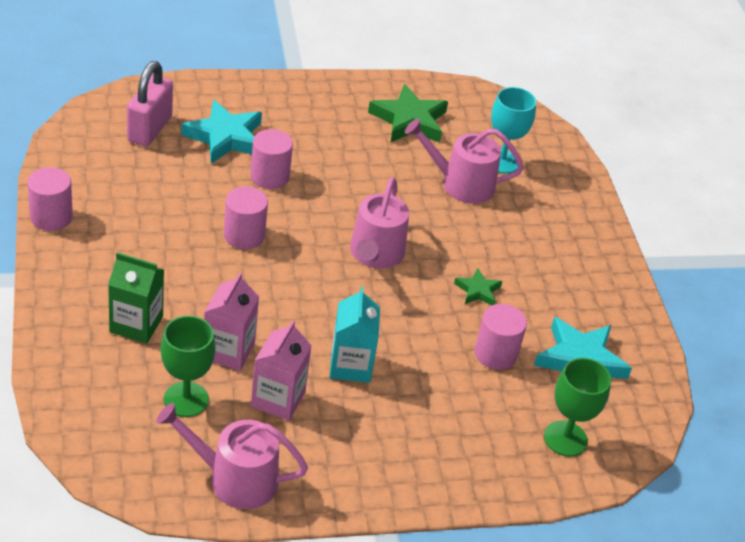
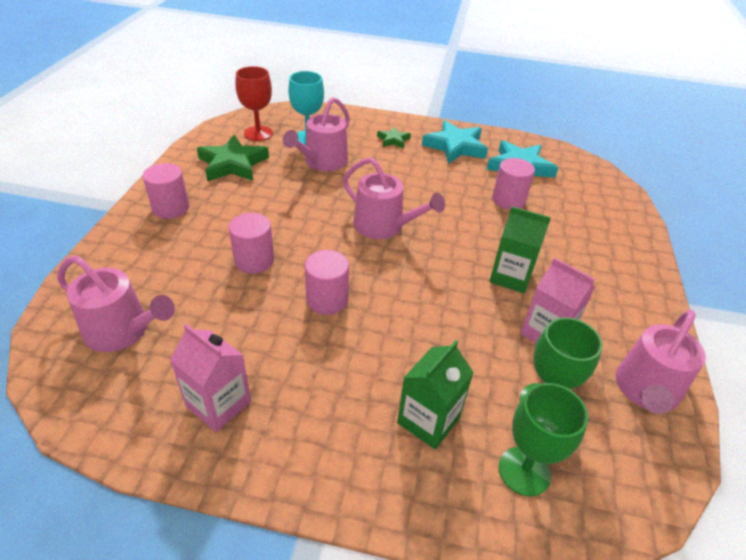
camera: 65 degrees left, 0 degrees up
pink cylinder [27,167,73,231] -> pink cylinder moved to [142,163,189,219]
pink padlock [127,61,173,146] -> pink watering can [57,256,175,352]
turquoise star [181,100,262,164] -> turquoise star moved to [422,120,488,164]
pink carton [204,272,259,371] -> pink carton moved to [170,324,251,432]
turquoise carton [330,287,380,383] -> green carton [489,206,551,293]
green star [454,268,502,305] -> green star moved to [377,127,411,148]
green goblet [544,358,611,457] -> green goblet moved to [499,383,588,496]
none -> red goblet [236,66,273,141]

